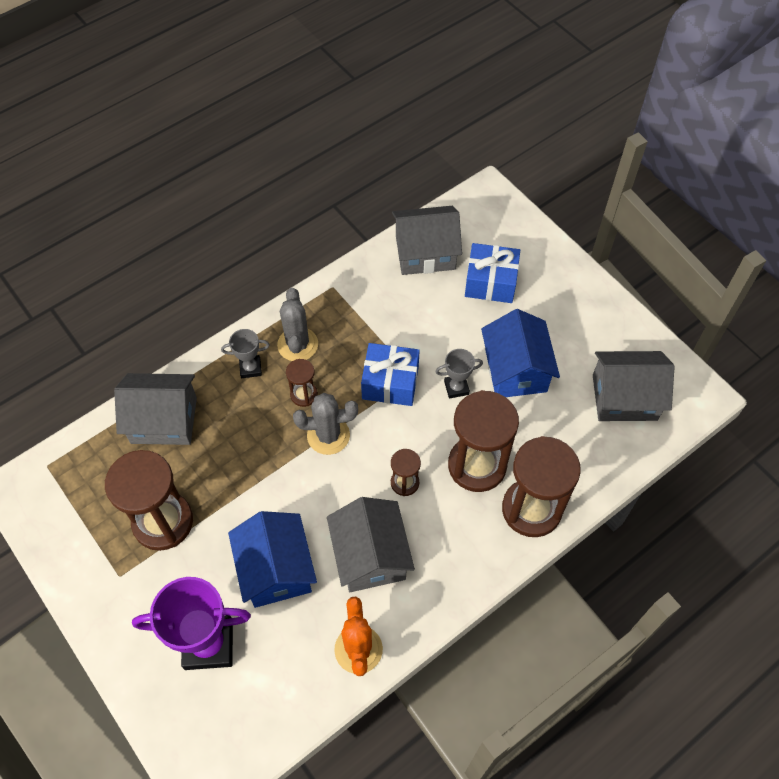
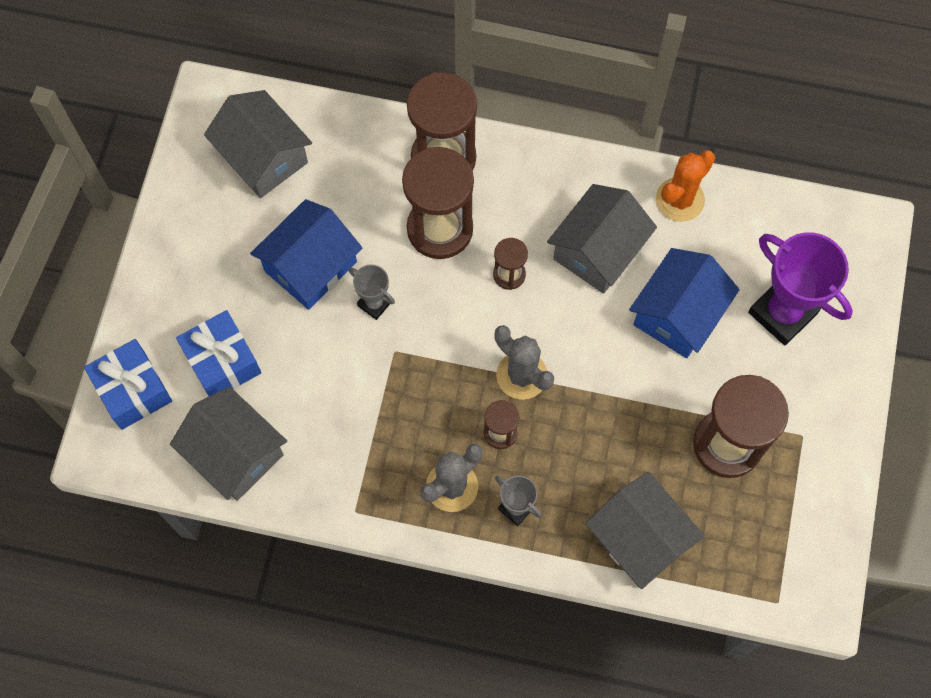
camera: 130 degrees left, 10 degrees up
blue gift [361,343,420,406] -> blue gift moved to [84,339,172,430]

